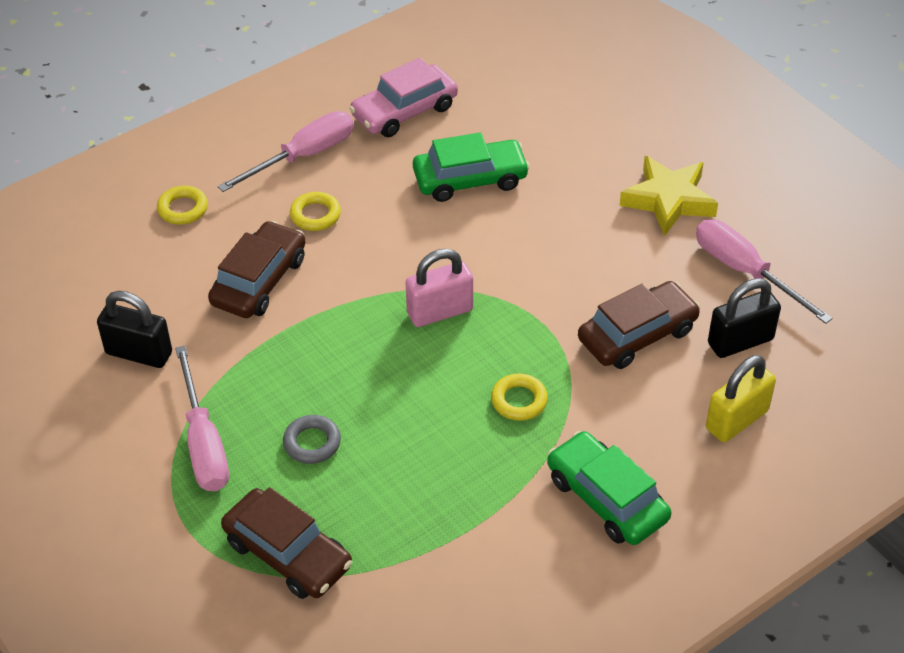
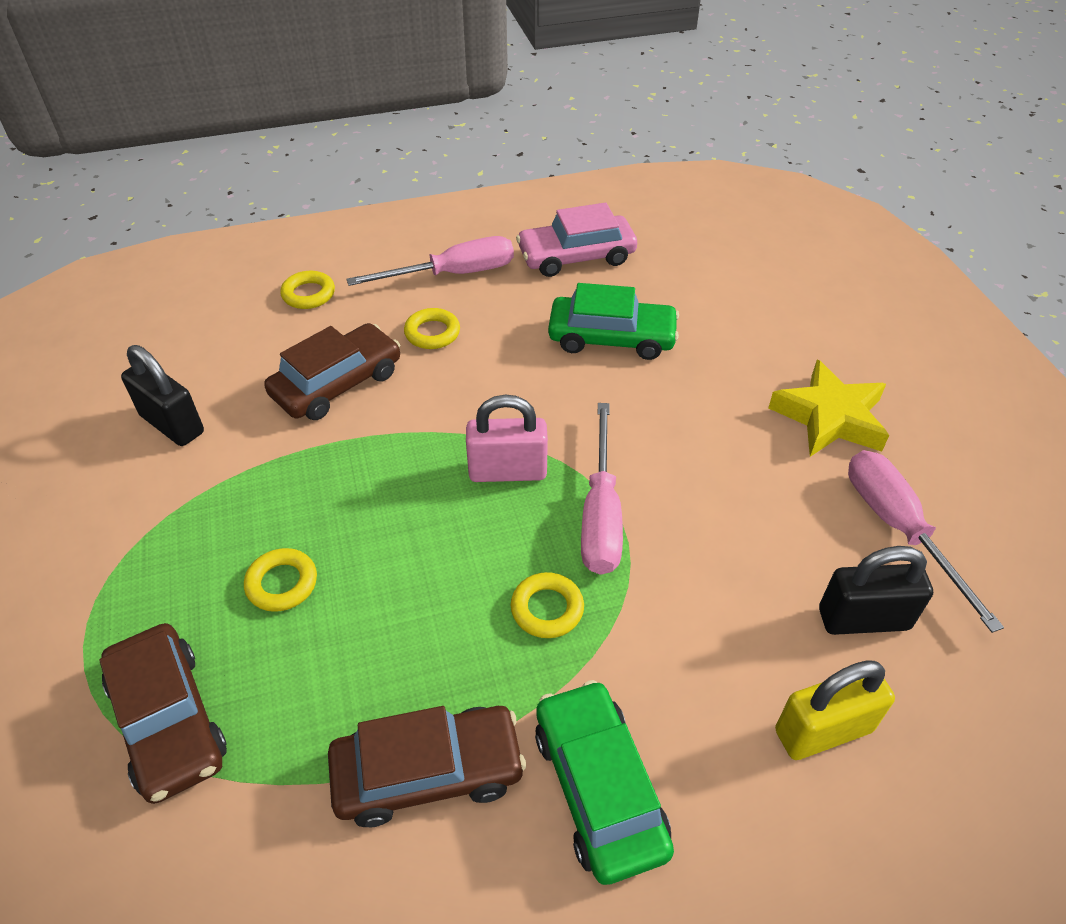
camera: 20 degrees right, 0 degrees up
pink screwdriver [175,346,229,491] -> pink screwdriver moved to [581,403,623,575]
grey ring [283,415,341,464] -> yellow ring [244,548,317,612]
brown car [578,281,700,369] -> brown car moved to [328,706,526,828]

